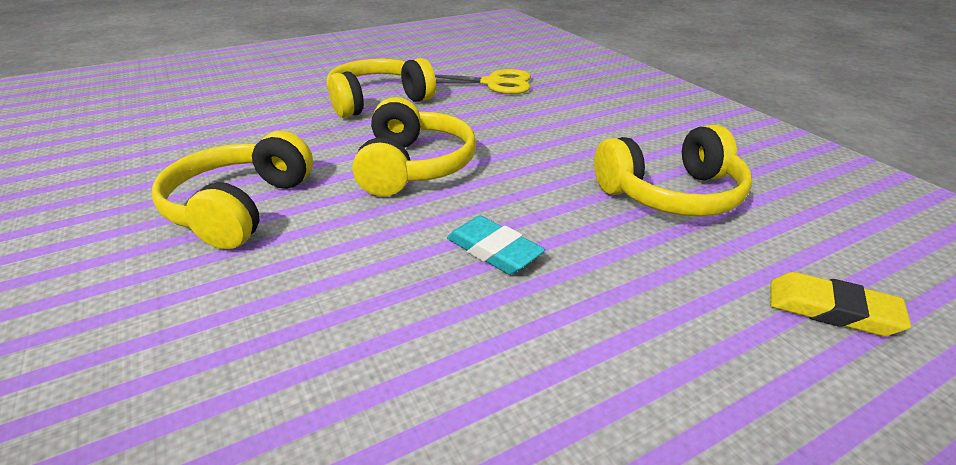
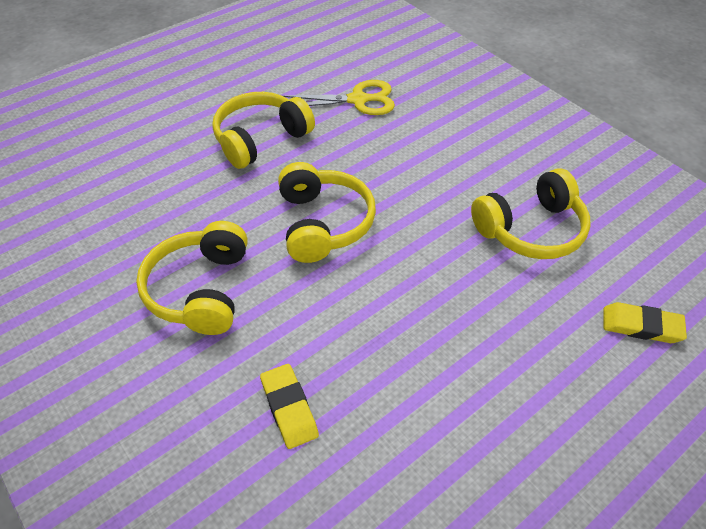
camera: 10 degrees left, 15 degrees up
turquoise eraser [447,216,545,275] -> none
none -> yellow eraser [260,364,319,449]

